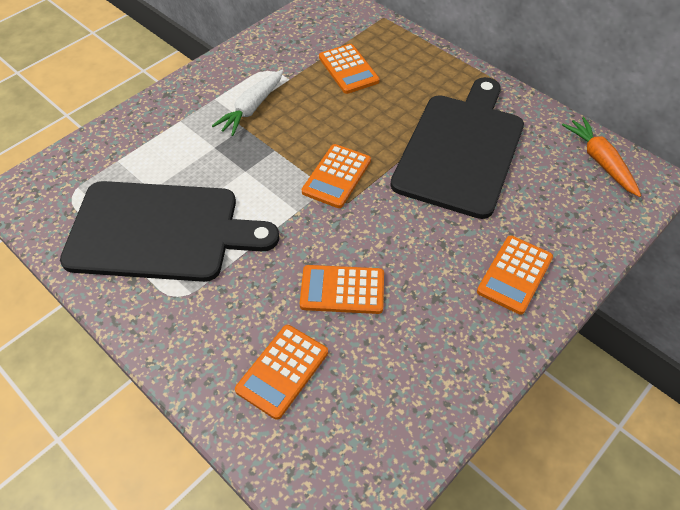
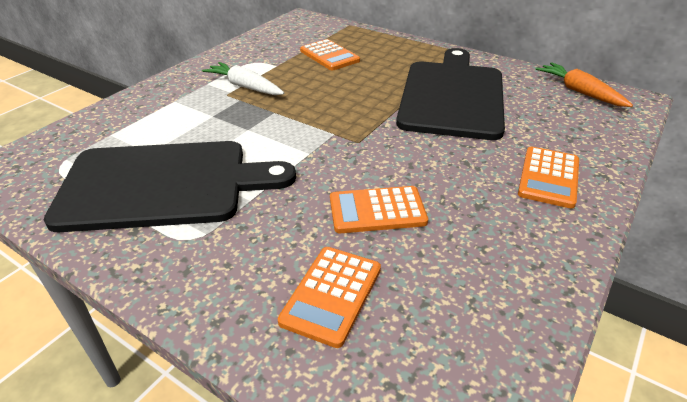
camera: 10 degrees left, 15 degrees down
white carrot [212,70,283,136] -> white carrot turned 105 degrees clockwise [202,62,284,95]
orange calculator [302,144,371,208] -> none

